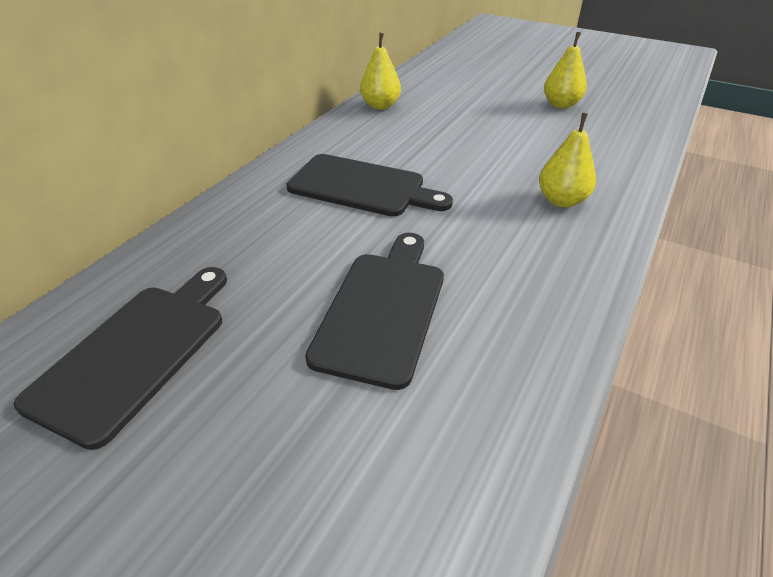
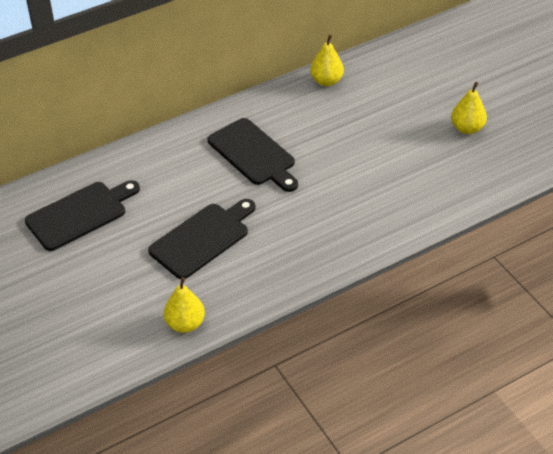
camera: 30 degrees right, 5 degrees up
yellow pear [539,113,596,207] -> yellow pear moved to [164,277,205,333]

